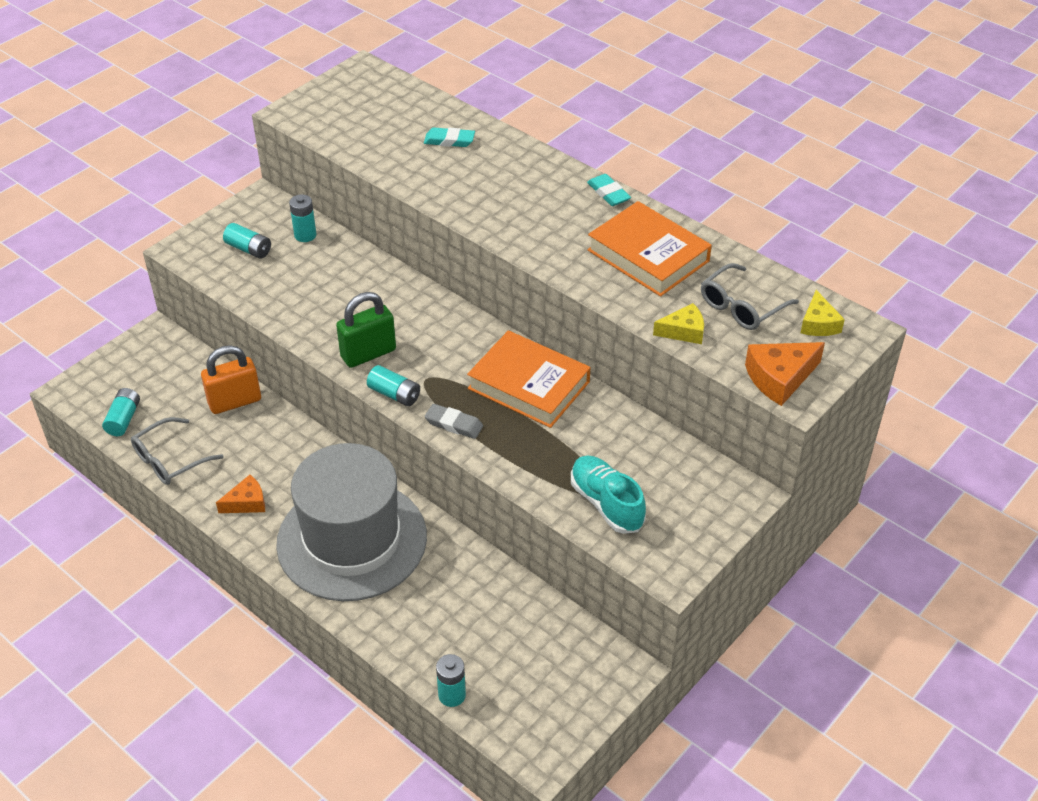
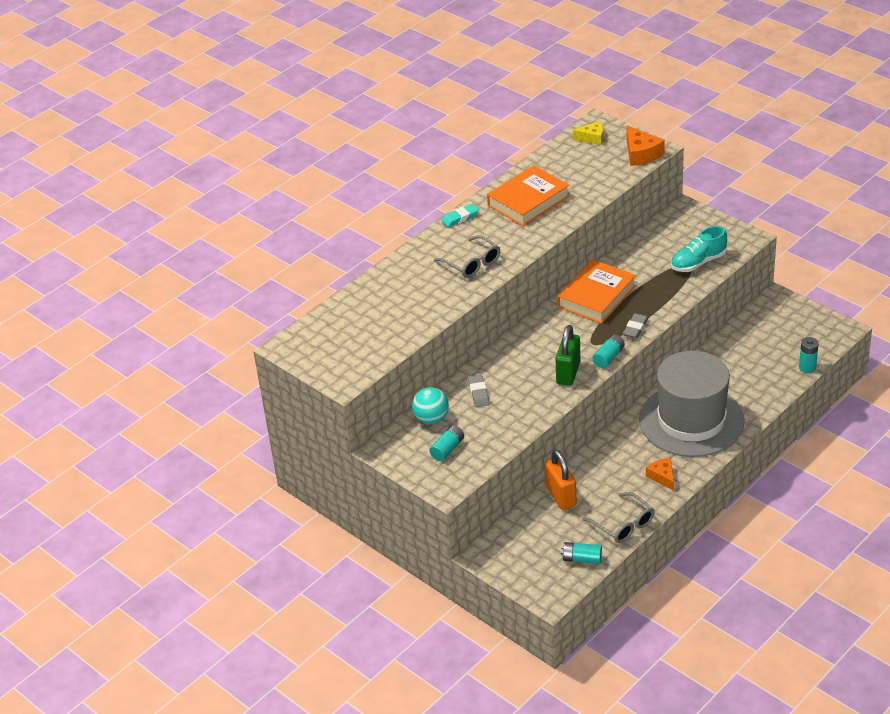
camera: 85 degrees left, 5 degrees down
turquoise battery [289,194,316,242] -> turquoise ball [412,387,449,424]
green padlock [336,292,396,368] -> green padlock turned 45 degrees clockwise [555,325,580,386]
turquoise eraser [424,128,475,147] -> none
yellow cheese [653,303,704,344] -> none
grey glasses [701,263,799,330] -> grey glasses moved to [434,235,500,278]
none -> grey eraser [468,374,489,407]

